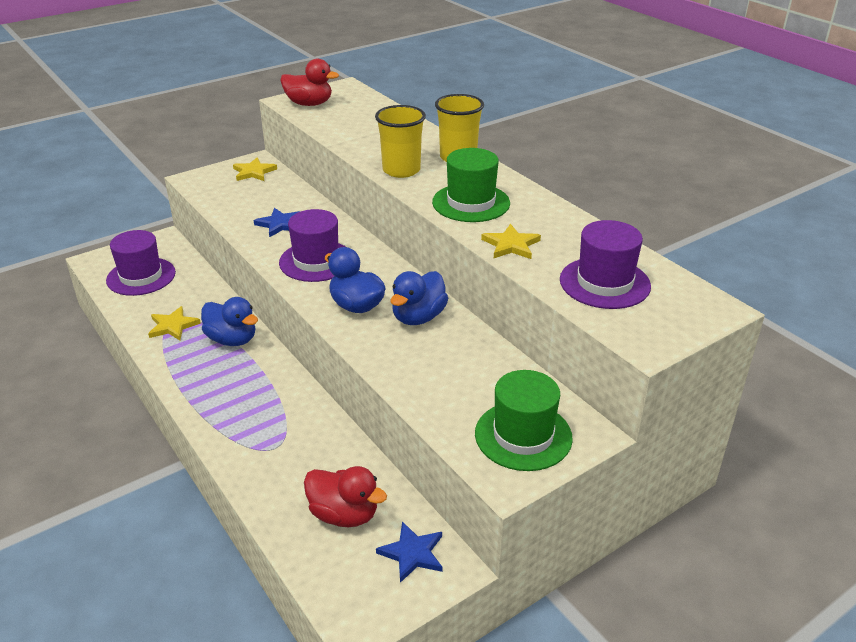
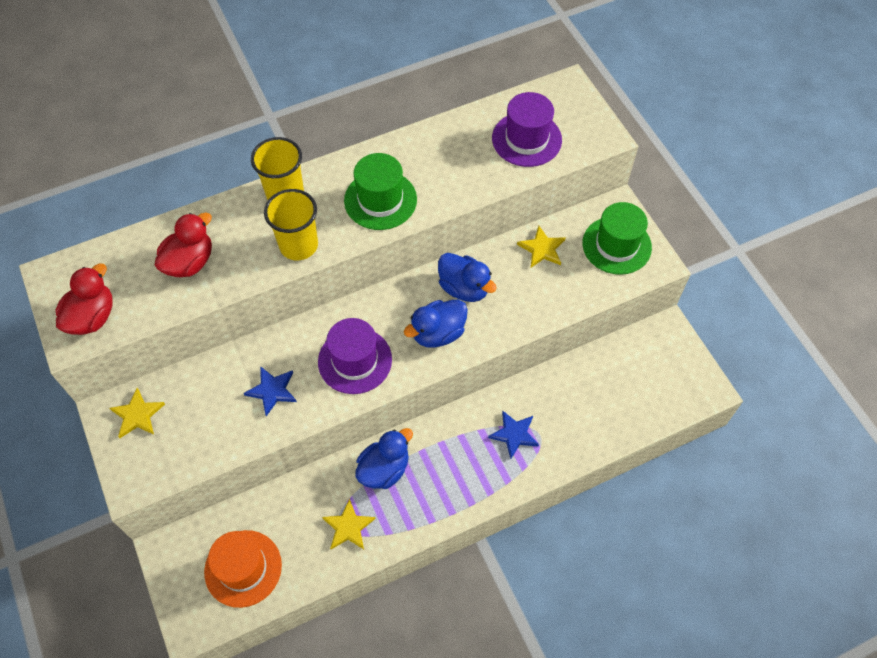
camera: 80 degrees left, 25 degrees up
purple hat [106,230,176,296] -> orange hat [204,530,282,608]
red duck [304,466,387,527] -> red duck moved to [155,213,212,277]
blue star [376,521,442,583] -> blue star moved to [488,411,539,459]
yellow star [481,224,541,259] -> yellow star moved to [517,226,566,267]

